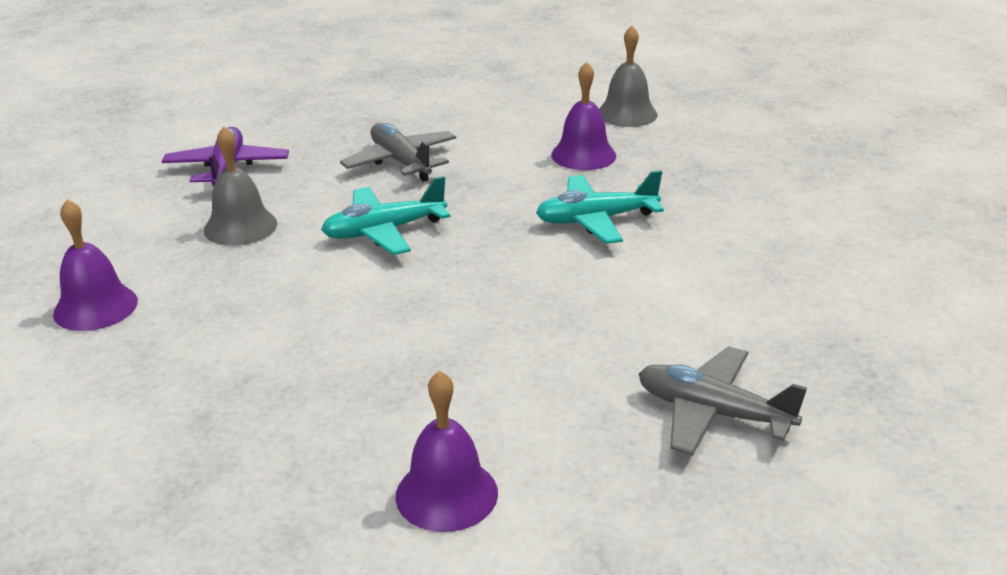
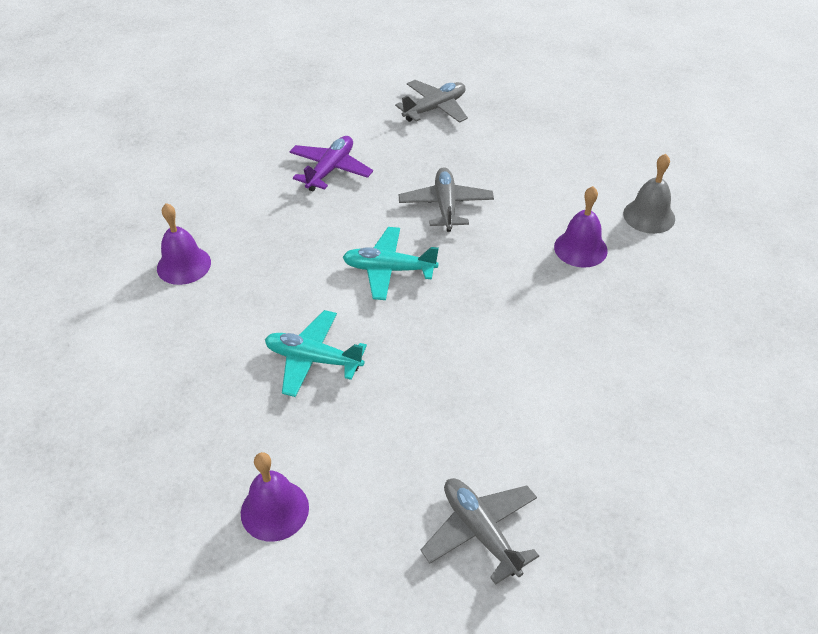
camera: 30 degrees right, 15 degrees up
grey bell [204,126,277,246] -> none
turquoise plane [536,170,664,244] -> turquoise plane moved to [265,310,367,397]
none -> grey plane [395,80,468,123]

